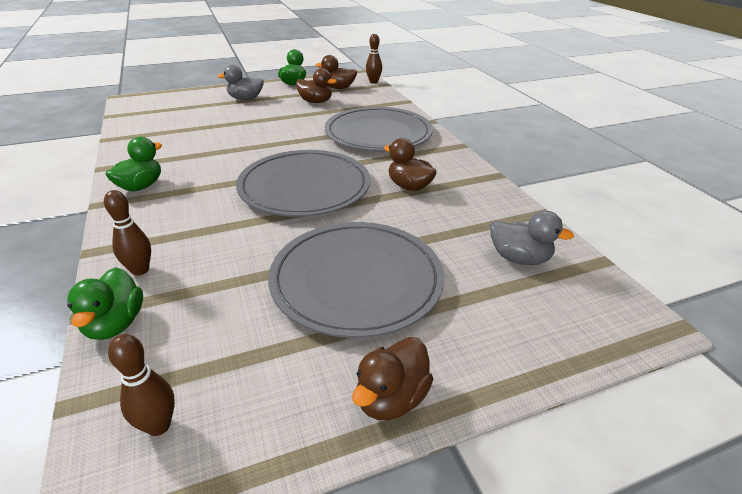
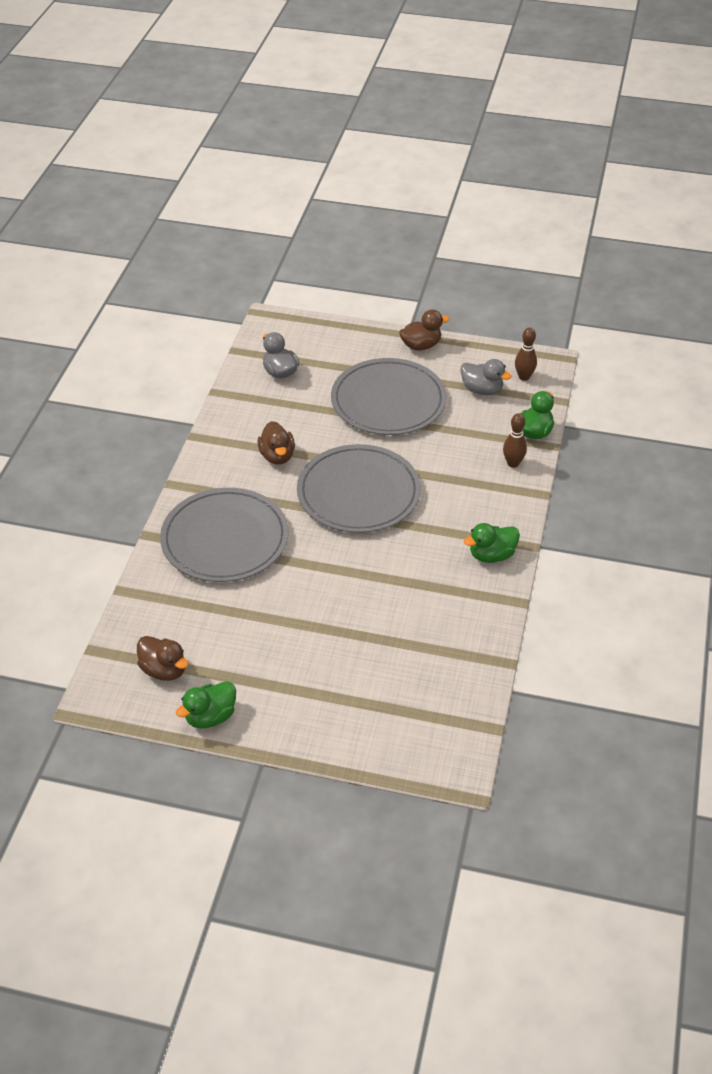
camera: 145 degrees left, 10 degrees up
grey duck [217,64,264,100] -> grey duck moved to [460,359,512,395]
brown duck [296,68,337,103] -> none
brown bowling pin [366,34,382,84] -> none

